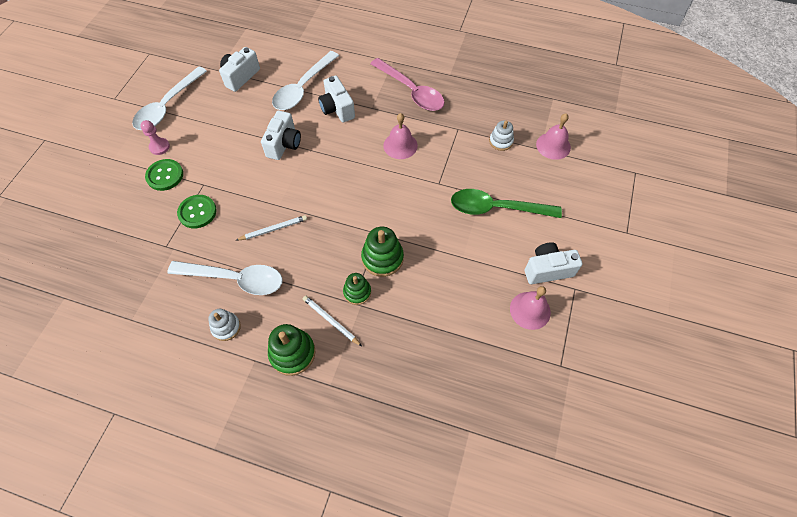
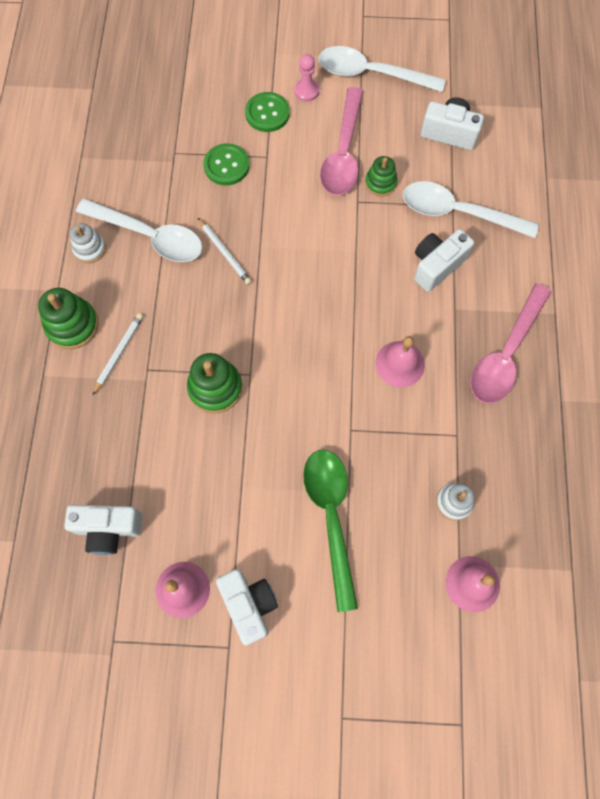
camera: 75 degrees right, 10 degrees up
white spoon [167,261,283,295] -> white spoon turned 60 degrees counterclockwise [76,198,202,262]
white camera [261,111,301,160] -> white camera moved to [65,505,142,555]
green stacking toy [343,273,371,305] -> green stacking toy moved to [365,156,398,197]
none -> pink spoon [320,87,363,195]

